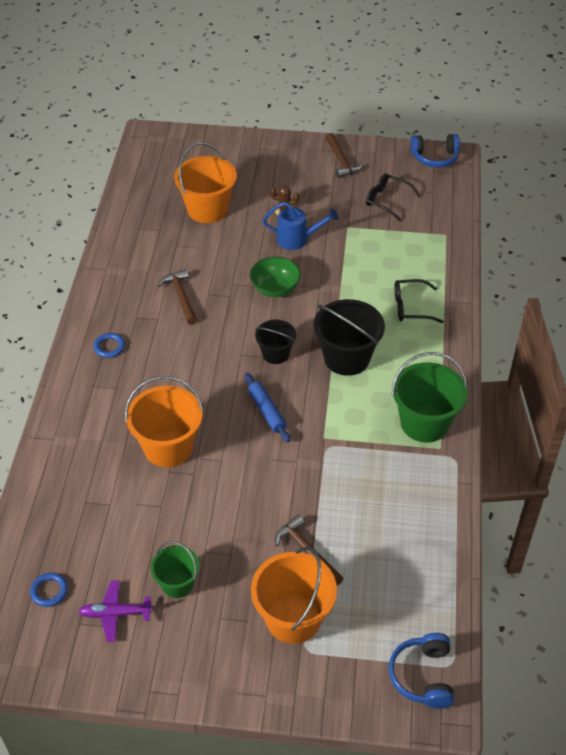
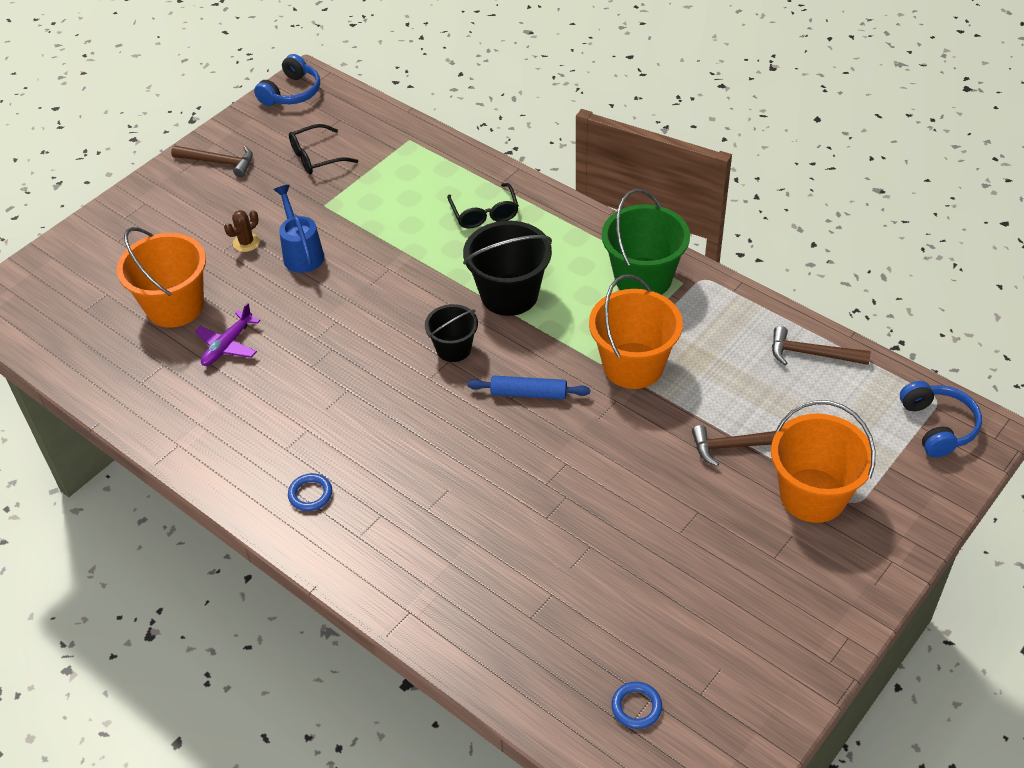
camera: 55 degrees left, 0 degrees up
purple plane [78,580,153,642] -> purple plane moved to [195,303,260,366]
orange bucket [125,376,204,467] -> orange bucket moved to [589,274,683,389]
green bucket [151,541,199,598] -> none
brown hammer [158,269,197,325] -> brown hammer moved to [772,326,871,365]
green bowl [250,256,301,297] -> none
blue watering can [262,202,339,250] -> blue watering can turned 60 degrees counterclockwise [274,185,324,273]
blue headphones [389,633,454,709] -> blue headphones turned 135 degrees counterclockwise [900,381,982,458]
black glasses [395,279,444,323] -> black glasses turned 45 degrees counterclockwise [447,183,519,228]

